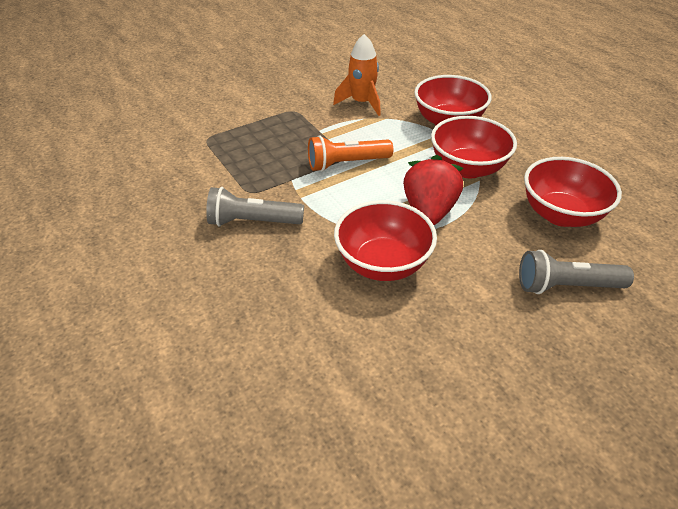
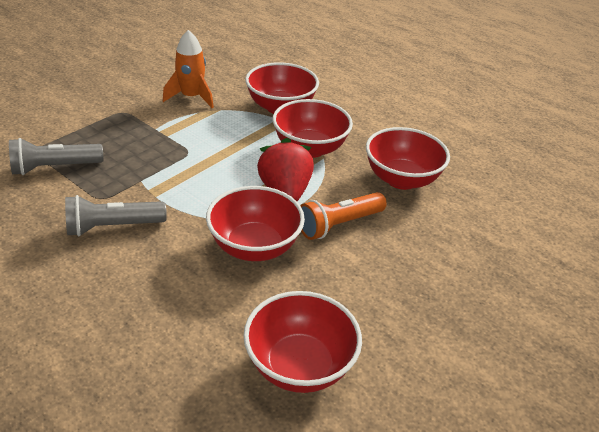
camera: 20 degrees left, 5 degrees down
orange flashlight [308,135,393,172] -> orange flashlight moved to [300,192,387,240]
grey flashlight [519,250,634,294] -> grey flashlight moved to [9,138,104,175]
none -> red bowl [243,291,362,393]

